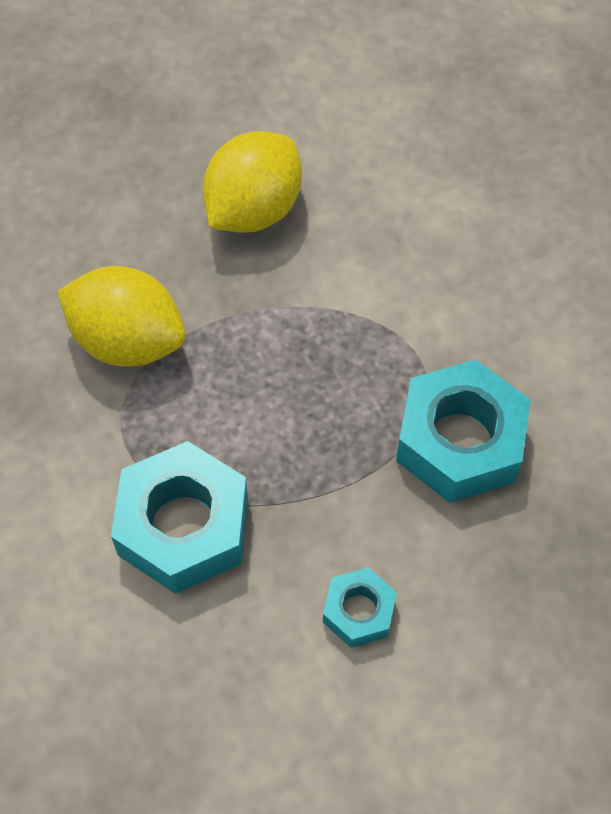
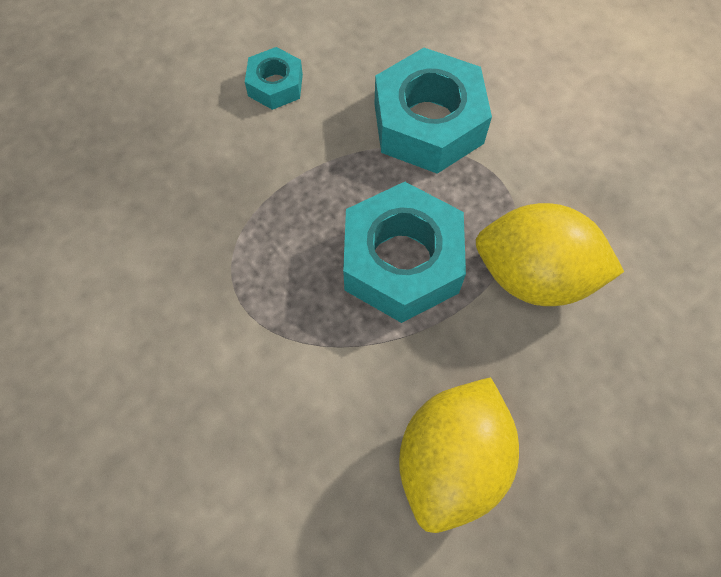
camera: 170 degrees right, 5 degrees up
turquoise nut [396,359,531,503] -> turquoise nut moved to [343,182,466,323]

